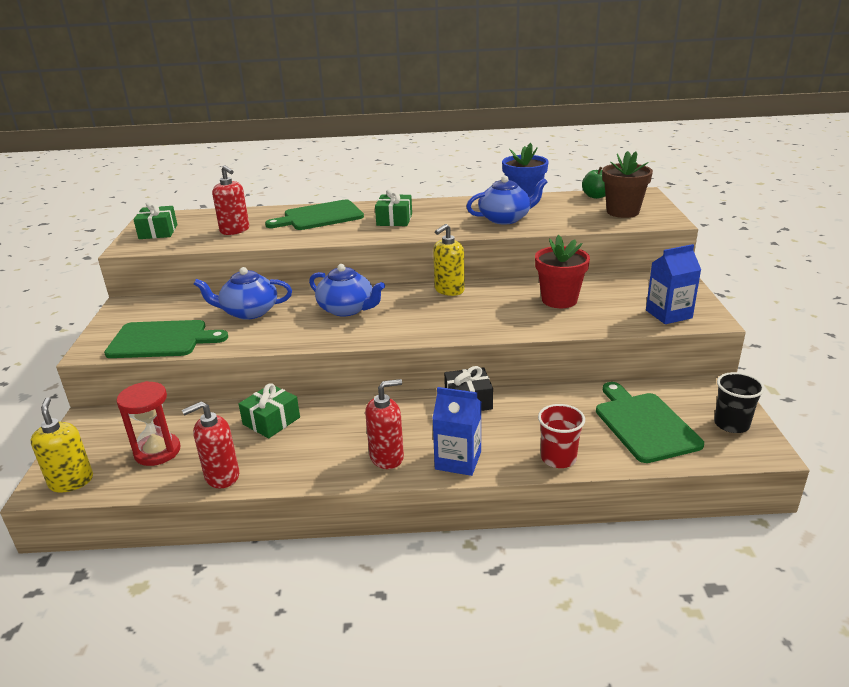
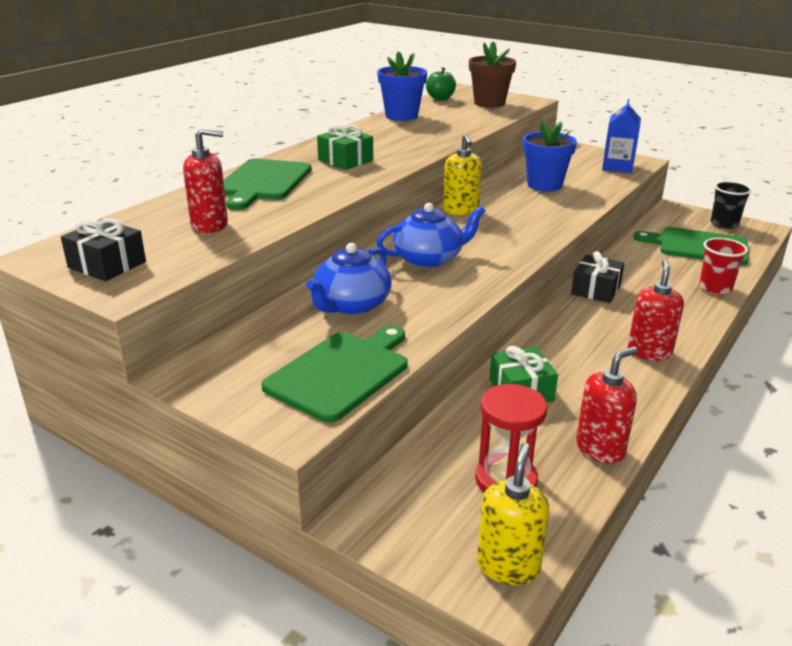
camera: 55 degrees left, 0 degrees up
yellow soap dispenser [31,397,93,493] -> yellow soap dispenser turned 90 degrees clockwise [477,443,549,585]
green gift [133,202,177,239] -> black gift [61,219,146,281]
red soap dispenser [182,401,239,488] -> red soap dispenser turned 135 degrees counterclockwise [576,346,637,463]
blue carton [432,387,481,476] -> none
blue teapot [466,176,548,225] -> none
red flower pot [535,235,590,308] -> blue flower pot [523,119,577,191]

